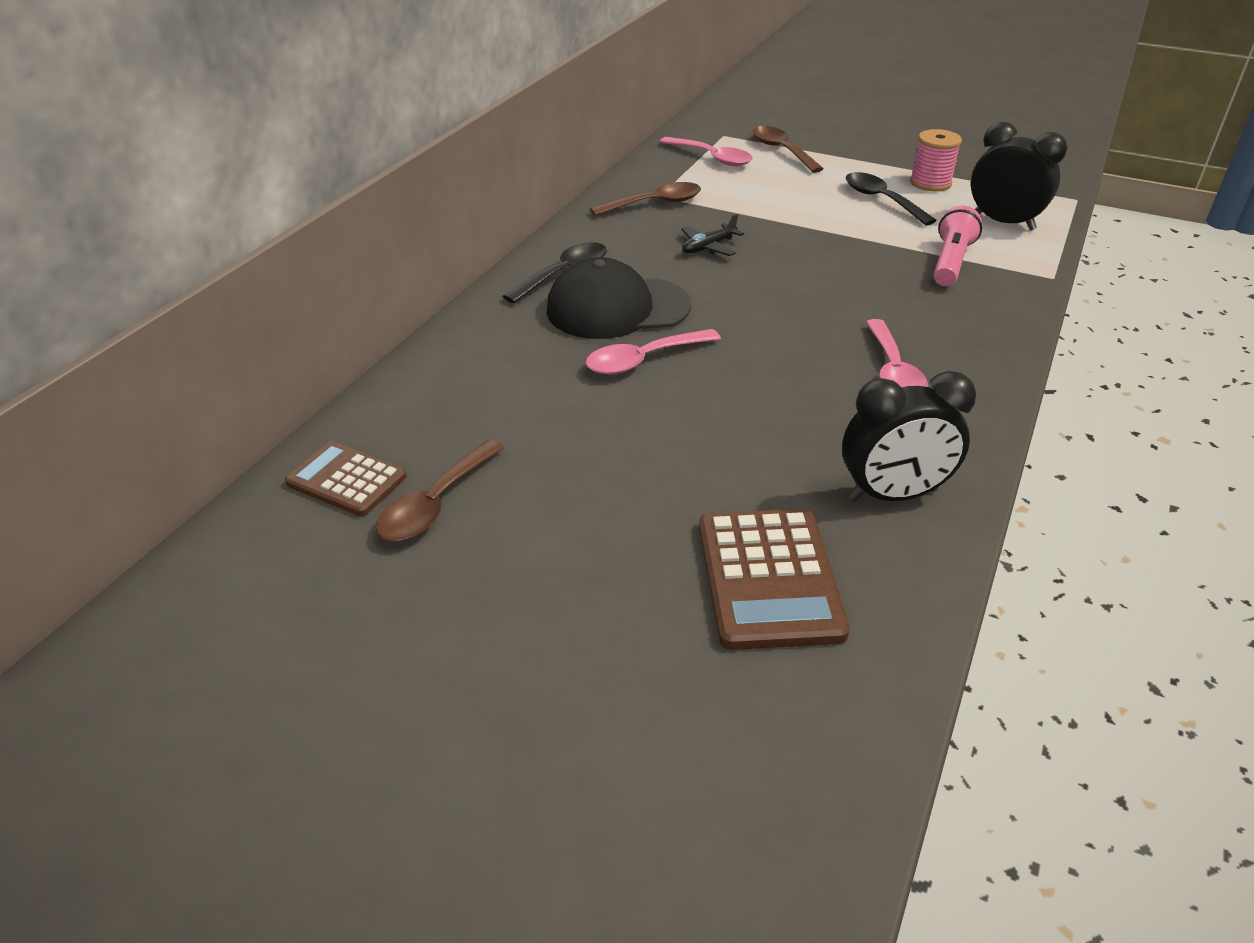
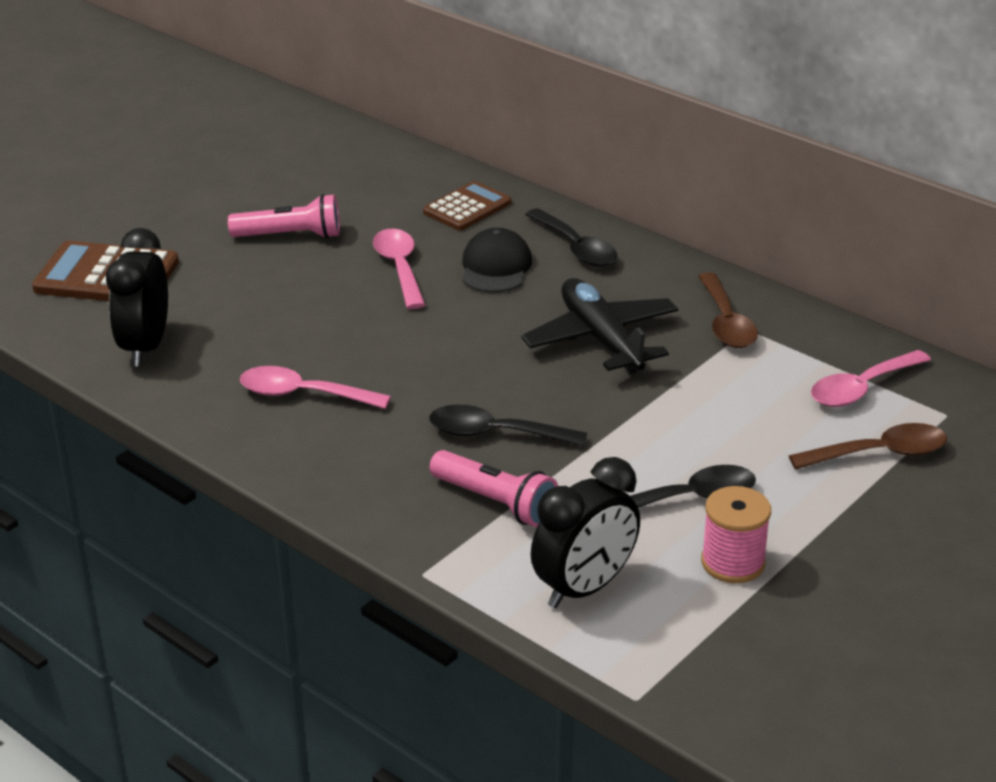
camera: 105 degrees right, 5 degrees down
brown calculator [285,441,407,516] -> brown calculator moved to [423,181,511,230]
brown spoon [376,439,504,541] -> none
black cap [546,257,691,339] -> black cap [462,228,532,293], size x0.66
black plane [681,214,744,256] -> black plane [521,278,678,374], size x1.95
none -> pink flashlight [228,194,340,239]
none -> black spoon [429,405,587,447]

